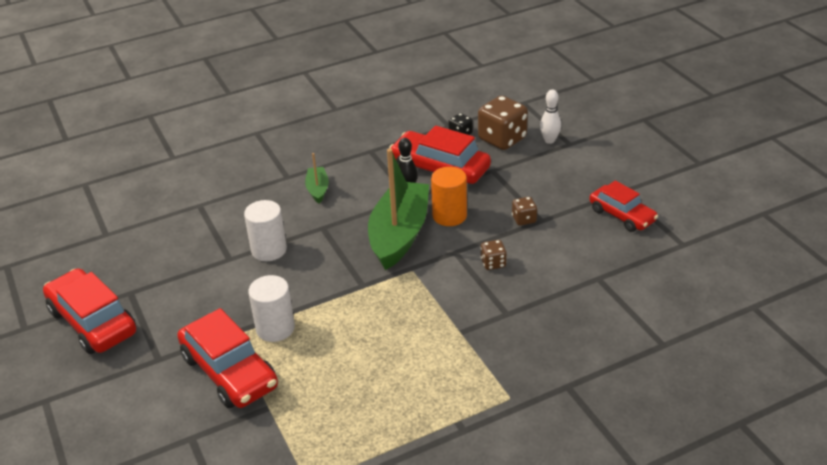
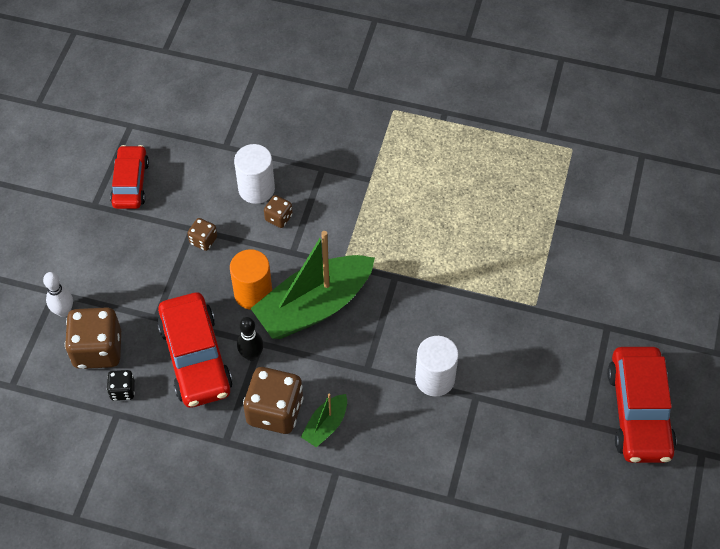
camera: 140 degrees left, 20 degrees up
red car [177,308,278,408] -> none
white cylinder [248,275,295,342] -> white cylinder moved to [234,144,275,204]
none -> brown dice [243,367,303,434]

